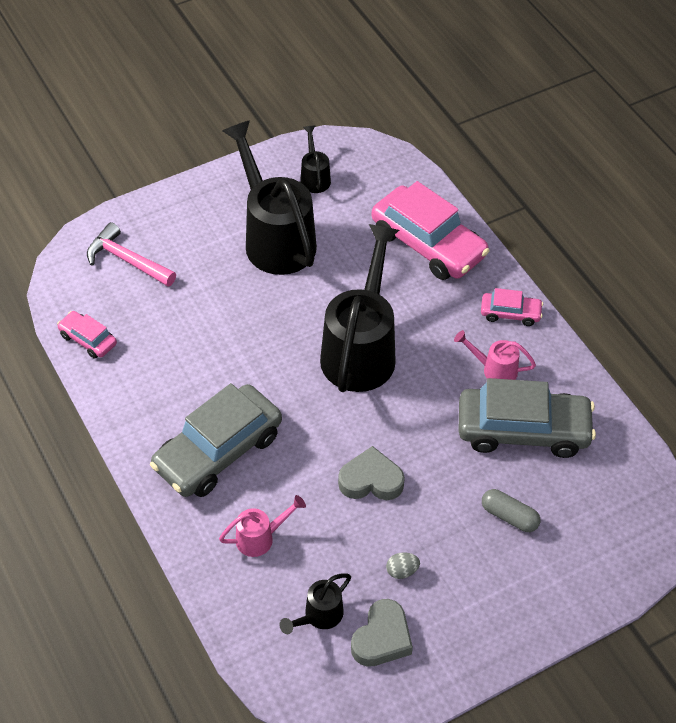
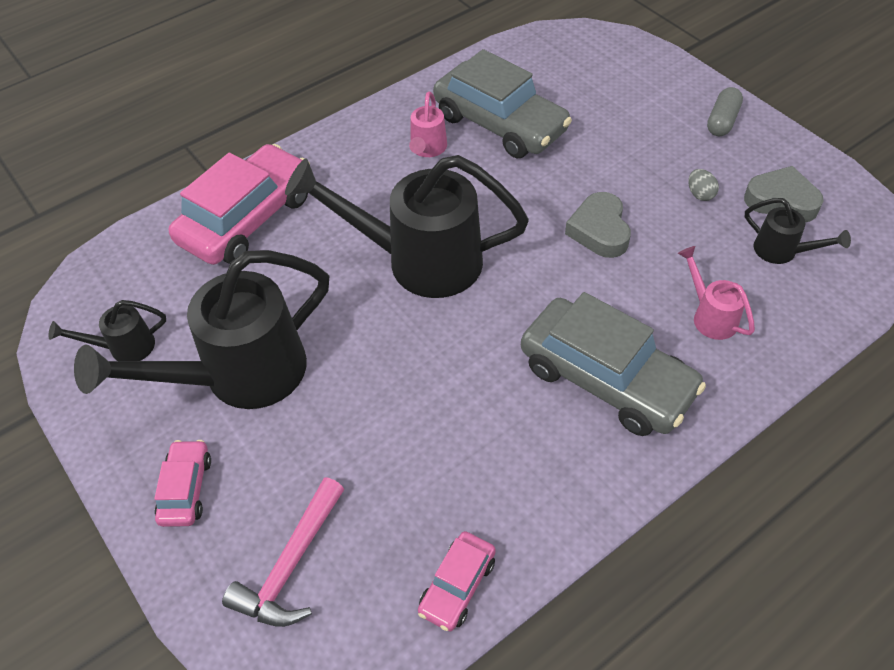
camera: 95 degrees left, 0 degrees up
grey car [458,378,596,458] -> grey car turned 135 degrees clockwise [433,49,572,158]
pink car [481,288,543,326] -> pink car moved to [154,440,211,527]
grey capsule [482,489,540,532] -> grey capsule moved to [707,87,743,136]

